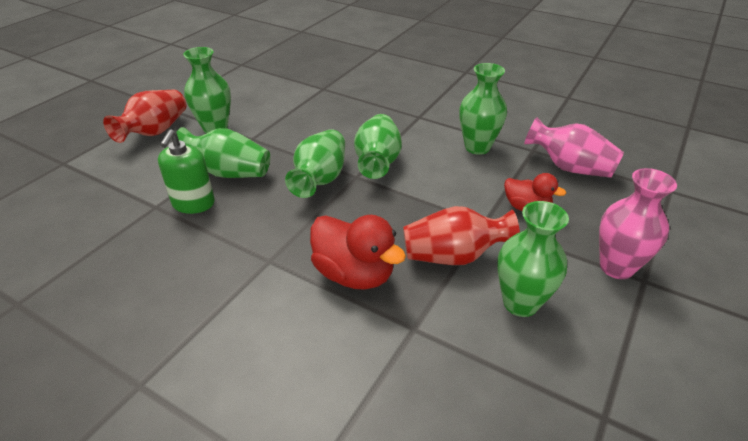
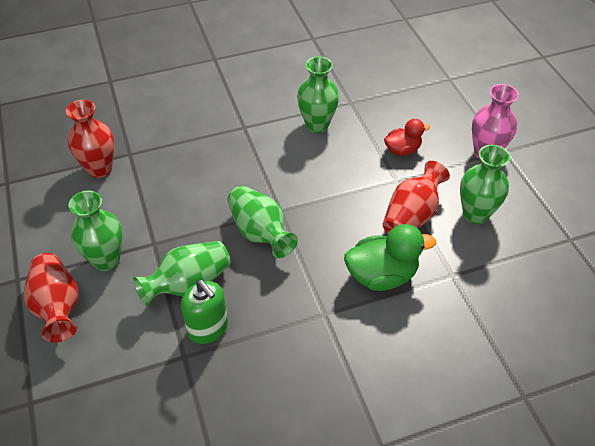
camera: 50 degrees left, 10 degrees up
red duck [310,215,406,290] -> green duck [344,224,436,291]
green vase [354,114,402,179] -> none
pink vase [524,117,624,178] -> none
none -> red vase [66,100,114,178]

